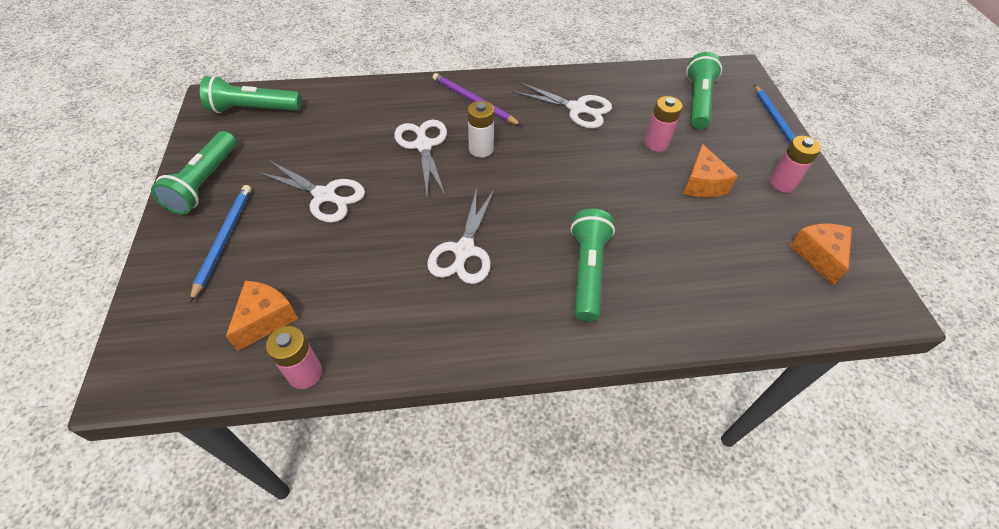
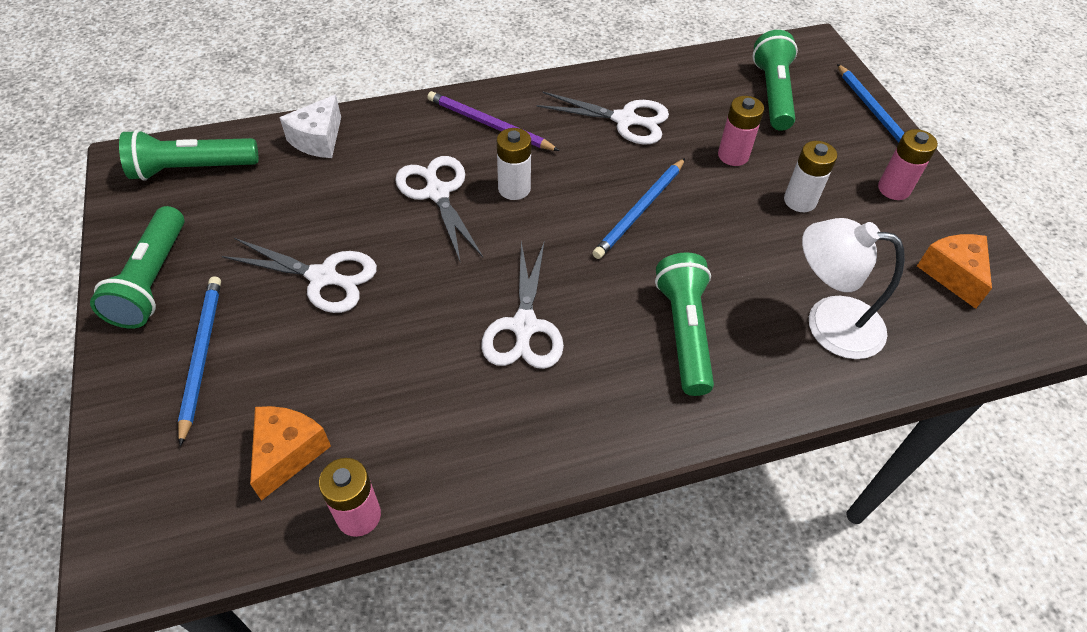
camera: 10 degrees left, 0 degrees up
orange cheese [683,144,738,197] -> white battery [784,141,837,212]
none -> white cheese [279,95,341,158]
none -> blue pencil [592,158,685,259]
none -> white lamp [802,218,905,359]

